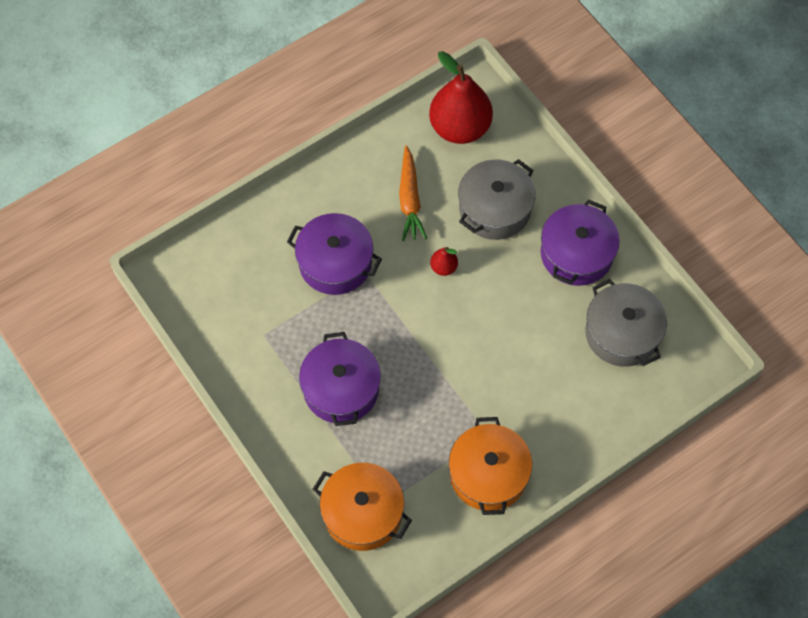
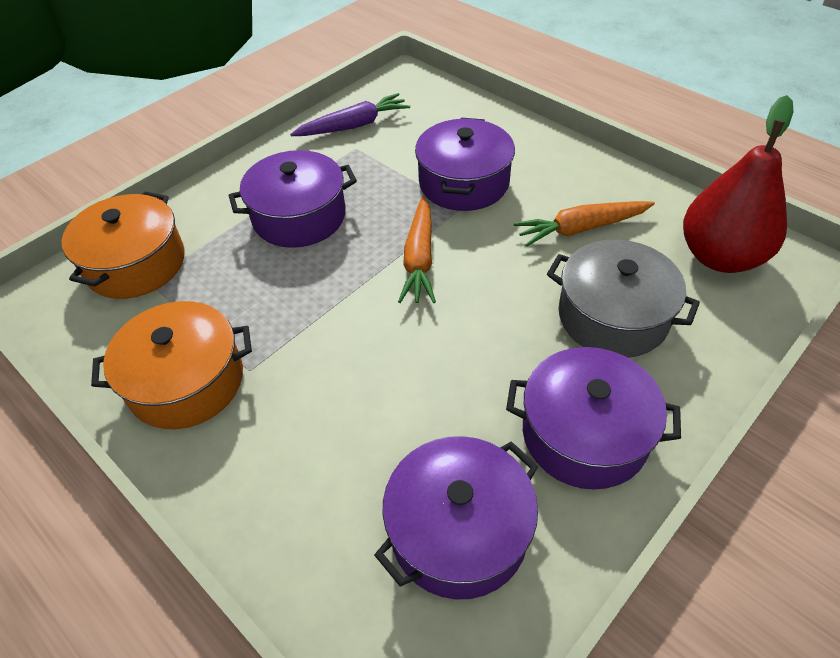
camera: 80 degrees right, 15 degrees down
red pear [430,247,458,276] -> none
grey pot [585,279,667,367] -> purple pot [374,436,539,599]
none -> purple carrot [290,93,410,136]
none -> orange carrot [398,196,436,303]

